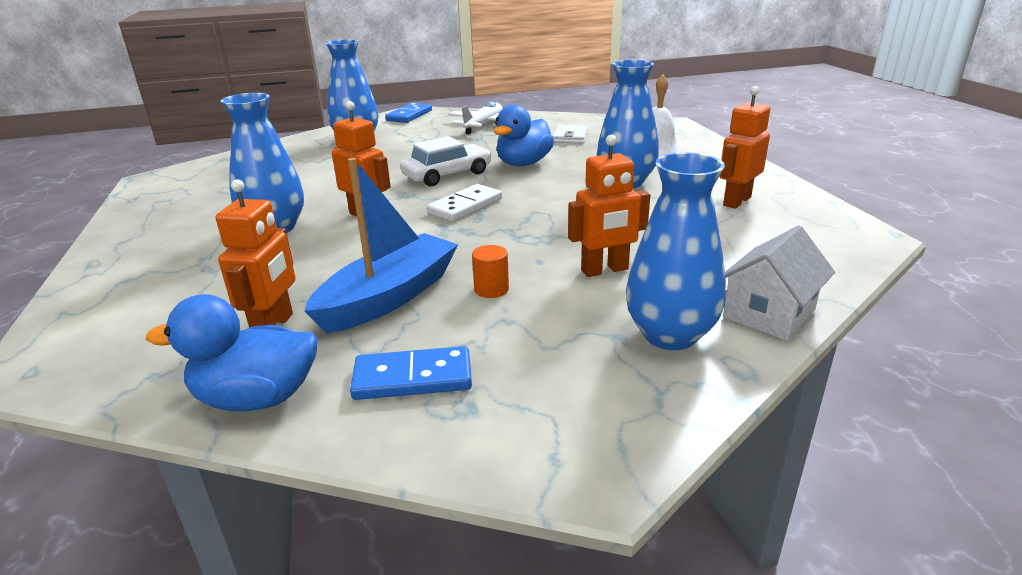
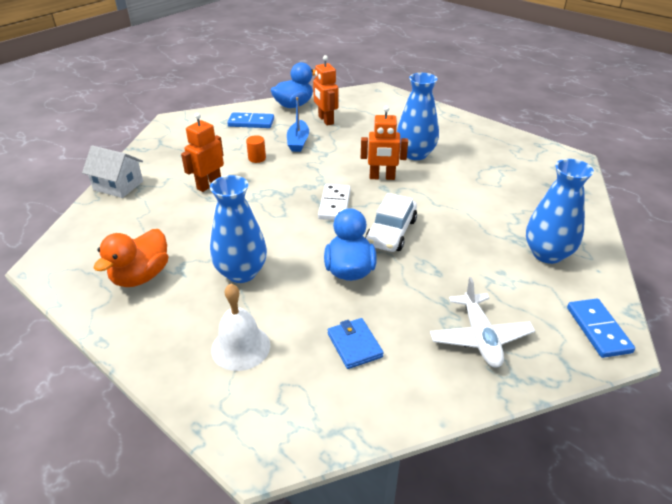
camera: 145 degrees right, 10 degrees up
blue boat [304,158,458,333] -> blue boat [287,97,309,152], size x0.62
blue domino [350,346,472,400] -> blue domino turned 45 degrees clockwise [227,112,274,128]
white wallet [553,125,588,144] -> blue wallet [328,318,384,369]
blue vase [626,153,726,350] -> none
orange robot [719,86,770,209] -> orange duck [94,229,168,287]
white house [723,226,835,340] -> white house turned 75 degrees counterclockwise [82,145,143,198]

